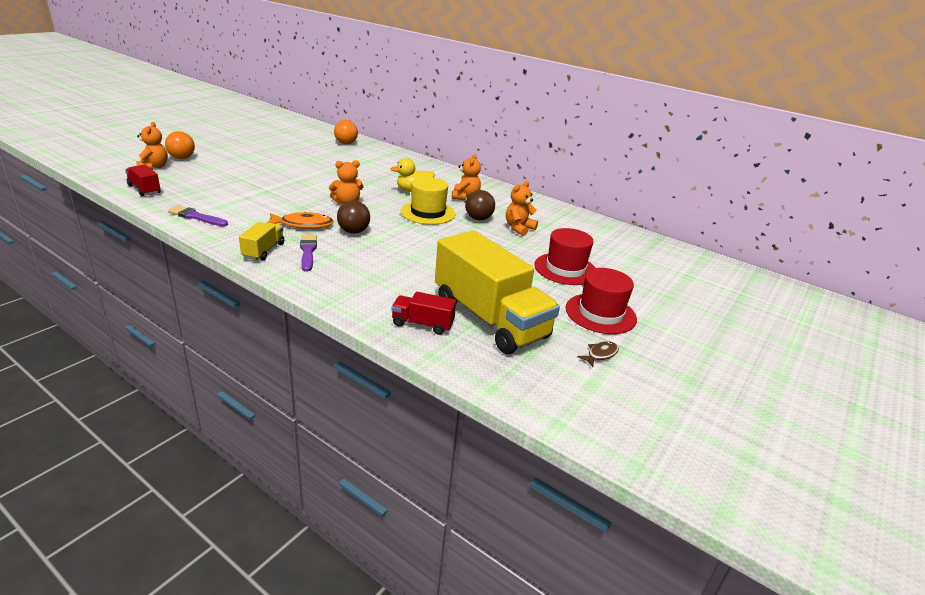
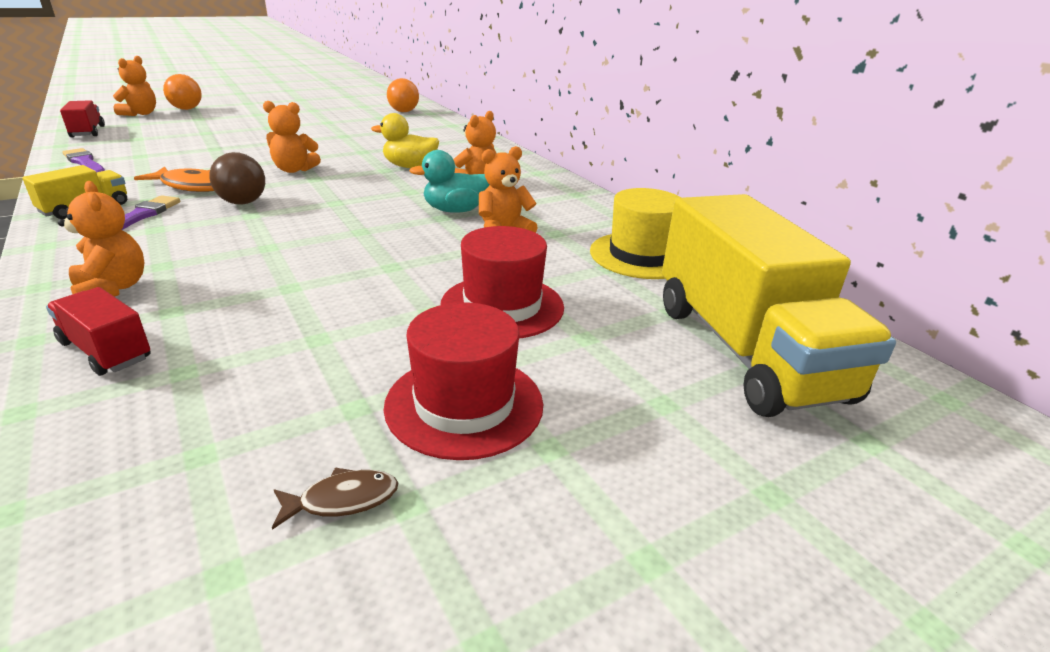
camera: 25 degrees right, 0 degrees up
yellow hat [401,177,456,225] -> yellow hat moved to [590,188,681,279]
yellow truck [435,230,560,354] -> yellow truck moved to [662,194,896,417]
brown ball [465,190,495,220] -> turquoise duck [409,150,490,213]
none -> orange teddy bear [58,181,144,297]

